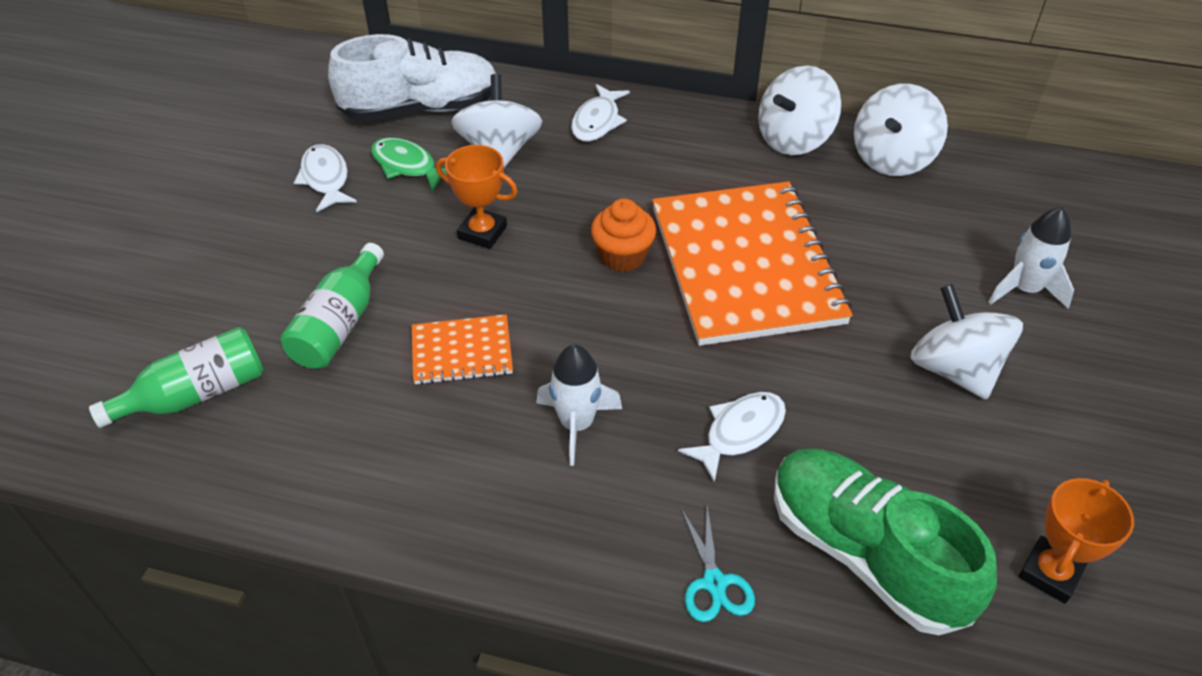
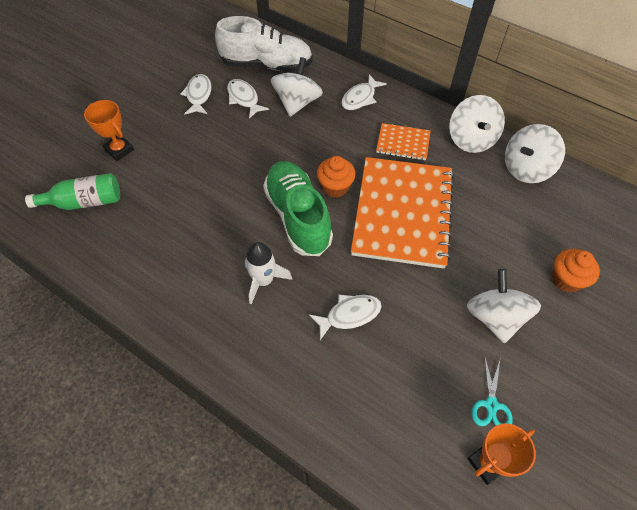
camera: 20 degrees right, 10 degrees up
green bottle [280,243,384,369] -> none
green fish [371,137,447,192] -> white fish [227,79,269,119]
orange notebook [412,314,513,385] -> orange notebook moved to [376,123,431,160]
orange trophy [436,145,518,249] -> orange trophy moved to [84,100,134,161]
turquoise scissors [681,506,755,622] -> turquoise scissors moved to [472,355,513,426]
white spinning top [758,66,841,155] -> white spinning top turned 75 degrees counterclockwise [449,95,505,153]
green shoe [774,449,997,635] -> green shoe moved to [263,161,333,256]
white rocket [989,207,1074,309] -> orange cupcake [552,249,600,292]

